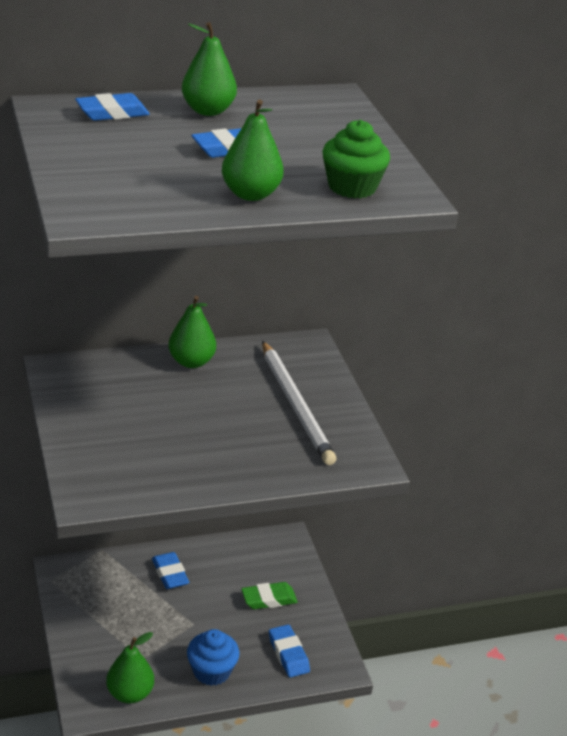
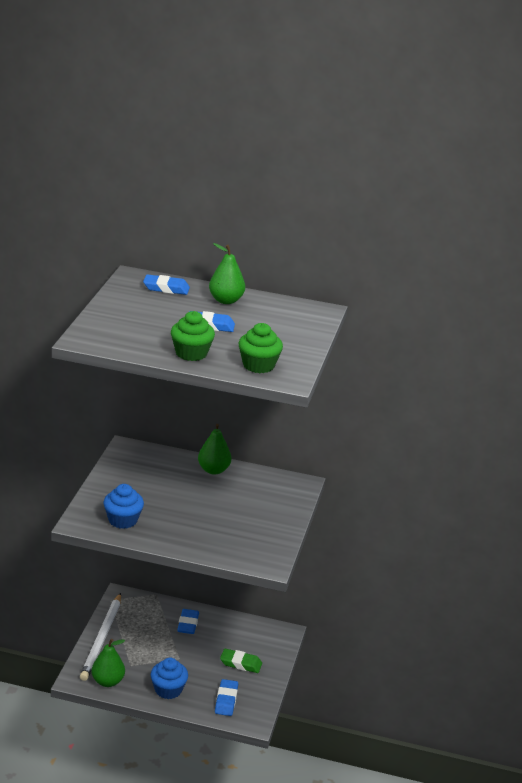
camera: 30 degrees right, 5 degrees down
green pear [222,99,284,201] -> green cupcake [171,311,215,361]
white pencil [262,341,336,465] -> white pencil moved to [80,593,121,681]
none -> blue cupcake [103,484,144,529]

